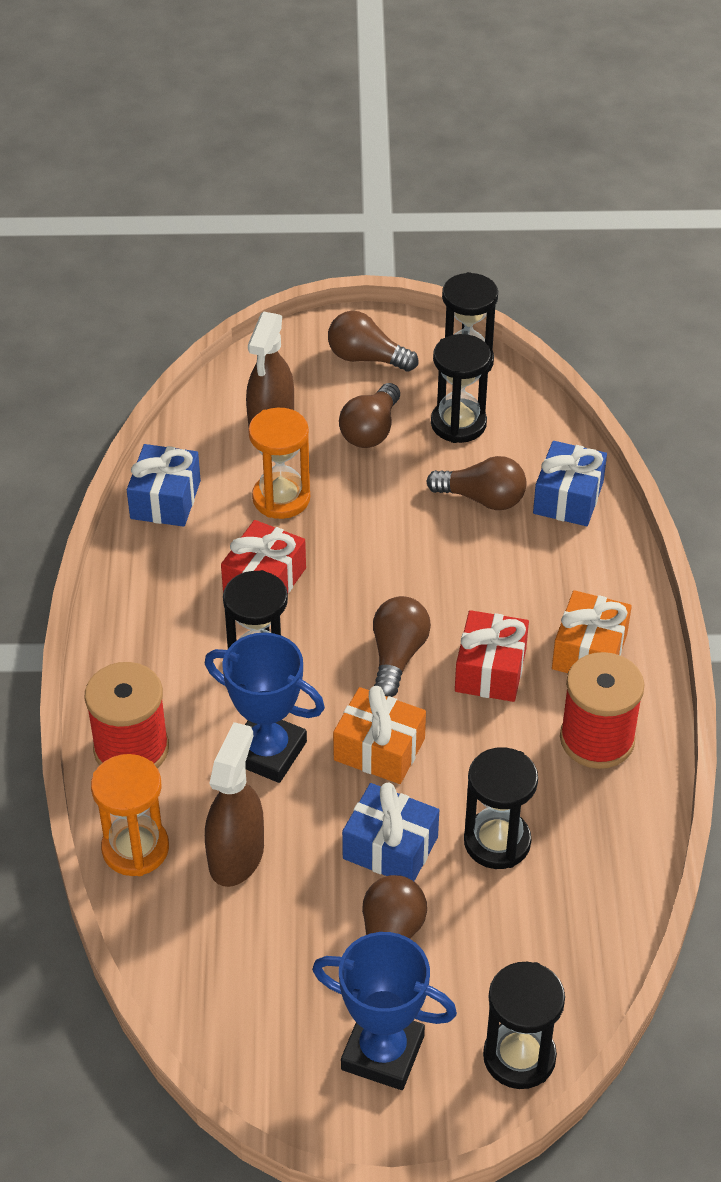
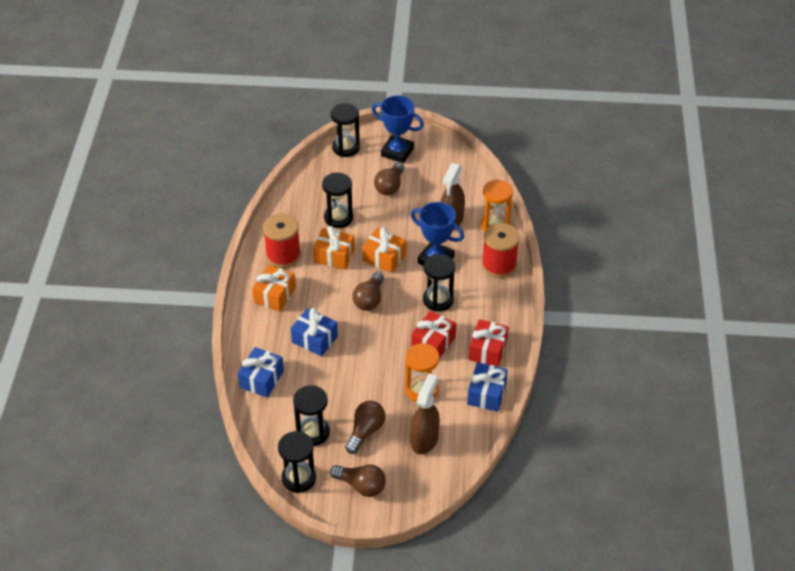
camera: 175 degrees left, 0 degrees up
blue gift [342,783,439,881] -> blue gift moved to [291,308,338,356]
brown light bulb [426,456,527,510] -> none
red gift [455,610,529,702] -> red gift moved to [469,319,509,367]
none -> orange gift [313,226,355,270]

